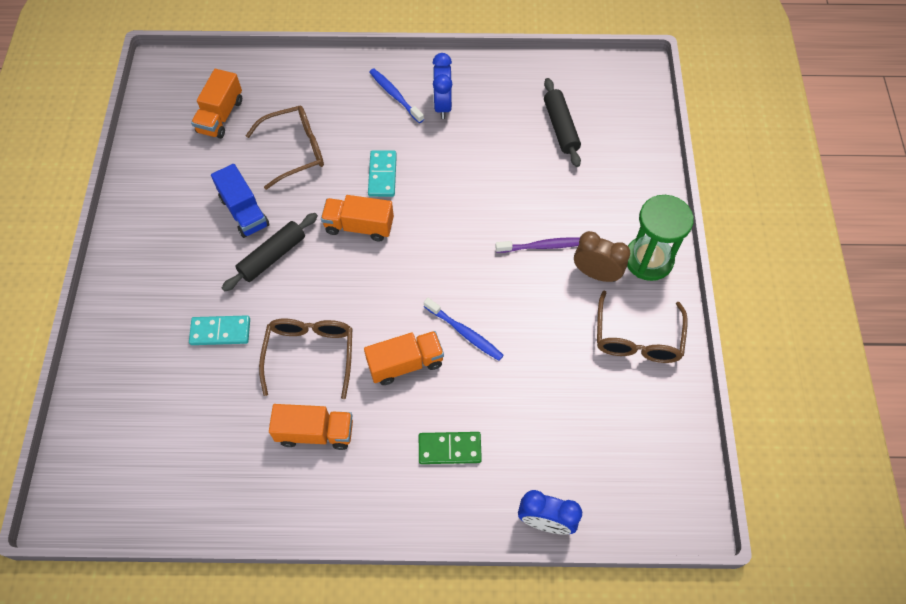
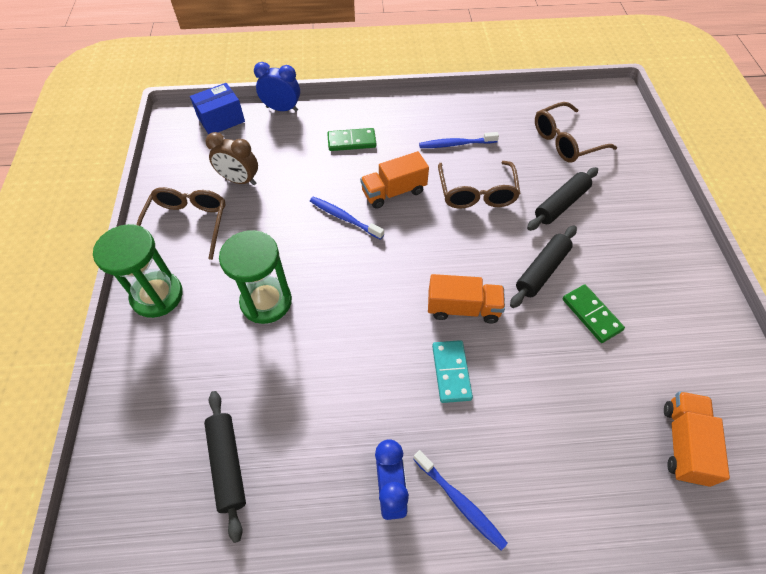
camera: 175 degrees right, 5 degrees down
turquoise domino [189,315,250,345] -> black rolling pin [527,167,598,231]
blue truck [211,164,270,238] -> green domino [562,285,625,343]
brown glasses [246,105,324,190] -> brown glasses moved to [535,102,617,162]
orange truck [269,404,353,450] -> blue toothbrush [419,132,499,148]
purple toothbrush [495,237,580,253] -> green hourglass [219,230,292,324]
brown clock [574,231,630,282] -> brown clock moved to [206,132,258,185]
none -> blue box [190,83,245,134]

